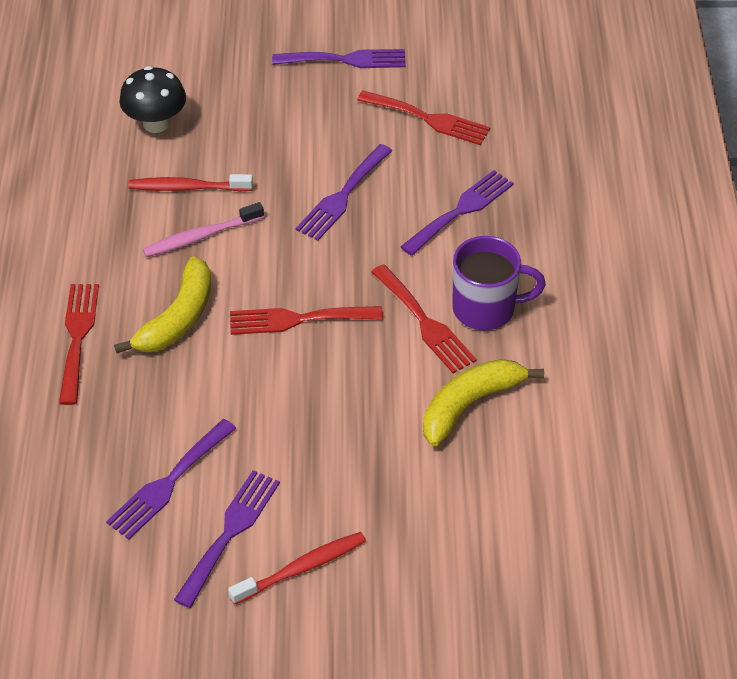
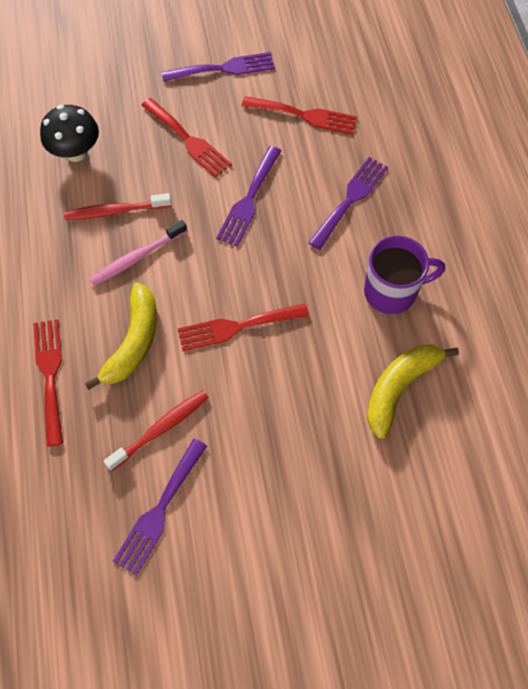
camera: 10 degrees left, 15 degrees up
purple fork [174,470,280,608] -> none
red toothbrush [228,532,366,605] -> red toothbrush moved to [104,390,209,471]
red fork [371,264,477,373] -> red fork moved to [141,98,232,178]

